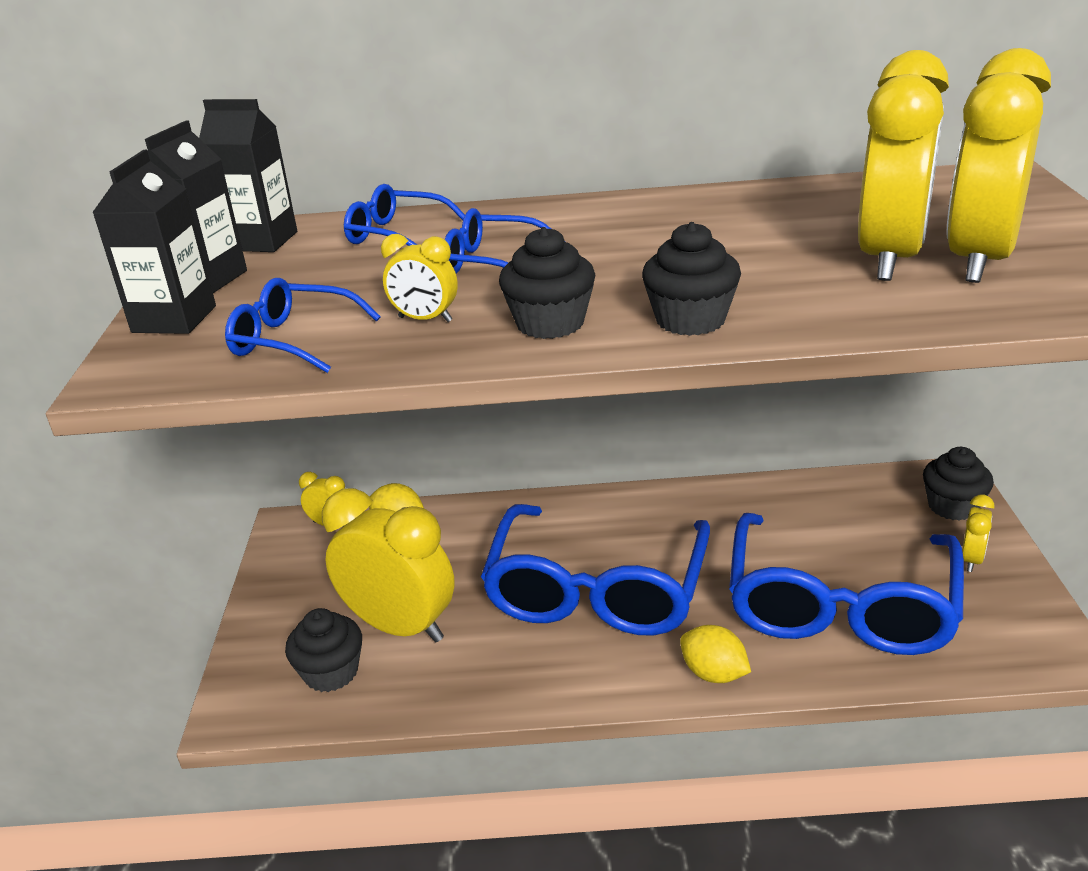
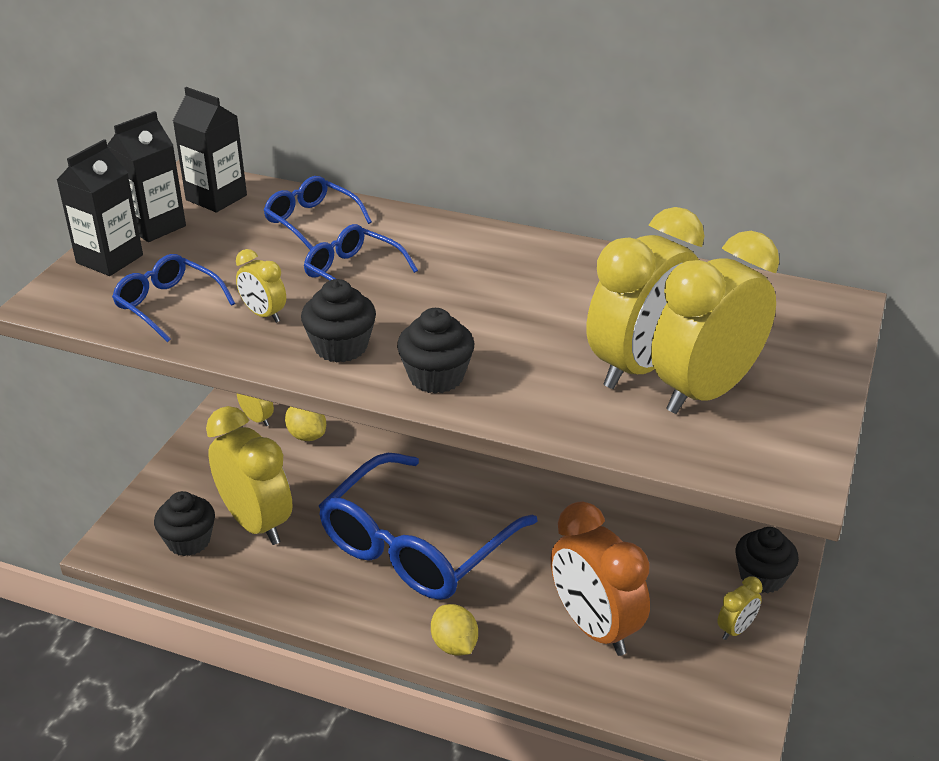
camera: 20 degrees right, 5 degrees up
blue glasses [729,513,964,655] -> orange clock [551,501,650,656]

